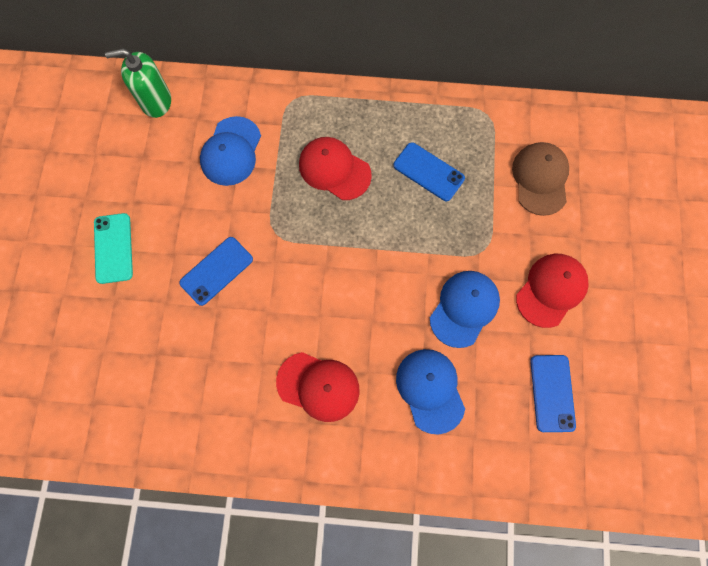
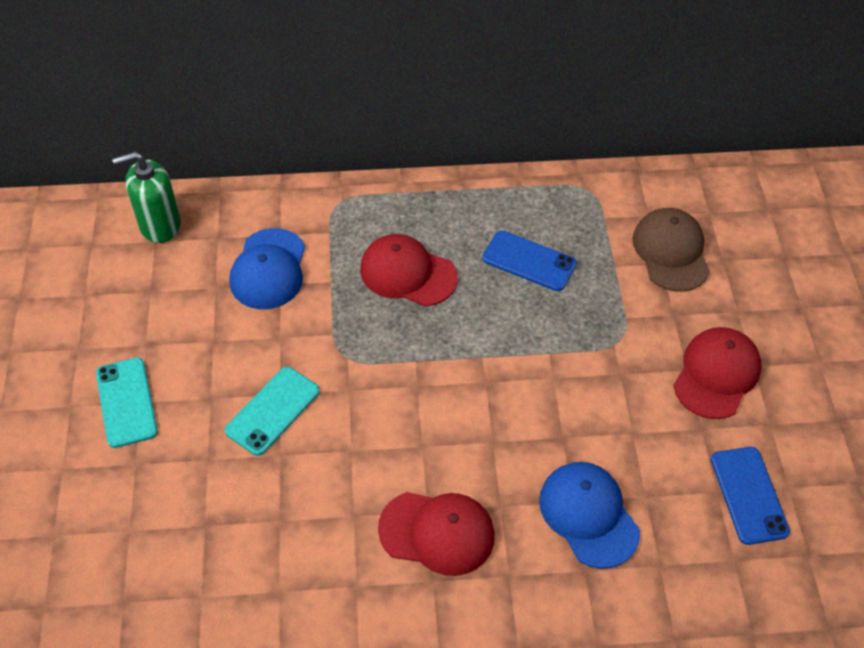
camera: 10 degrees left, 20 degrees down
blue phone [179,237,253,306] -> turquoise phone [225,367,320,456]
blue cap [430,271,500,348] -> none

